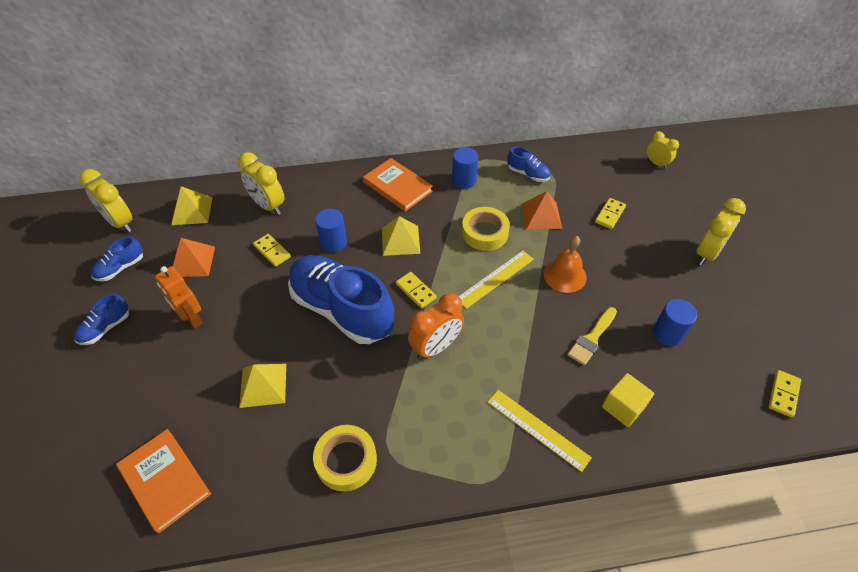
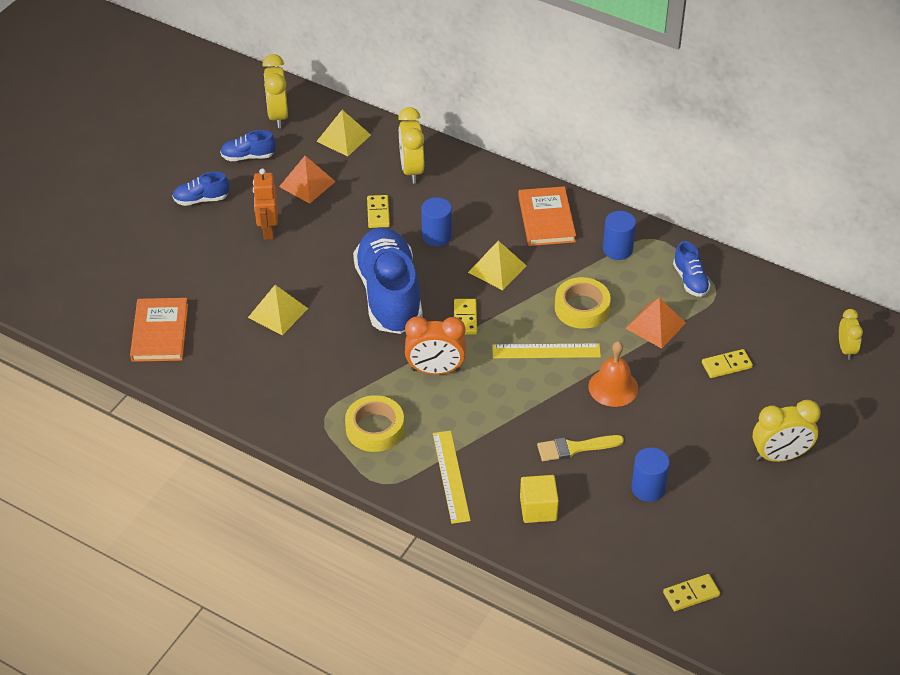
camera: 40 degrees right, 5 degrees down
yellow tape [313,425,377,492] -> yellow tape moved to [345,395,404,452]

